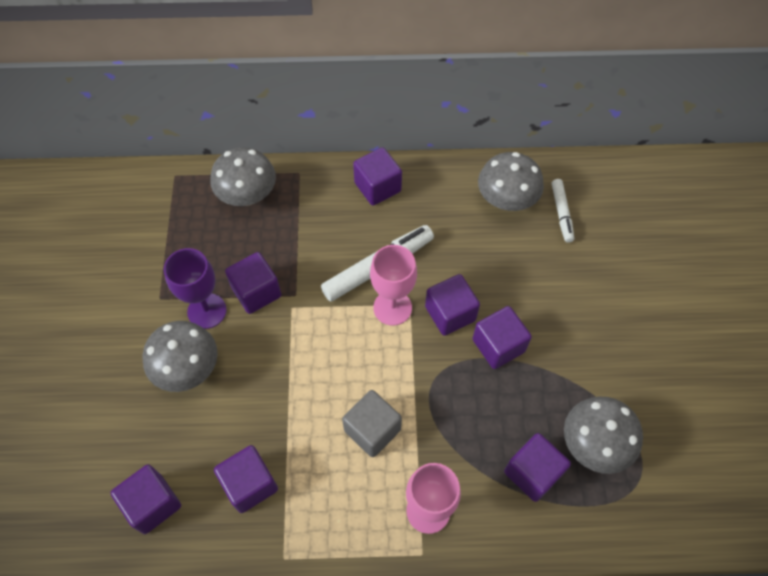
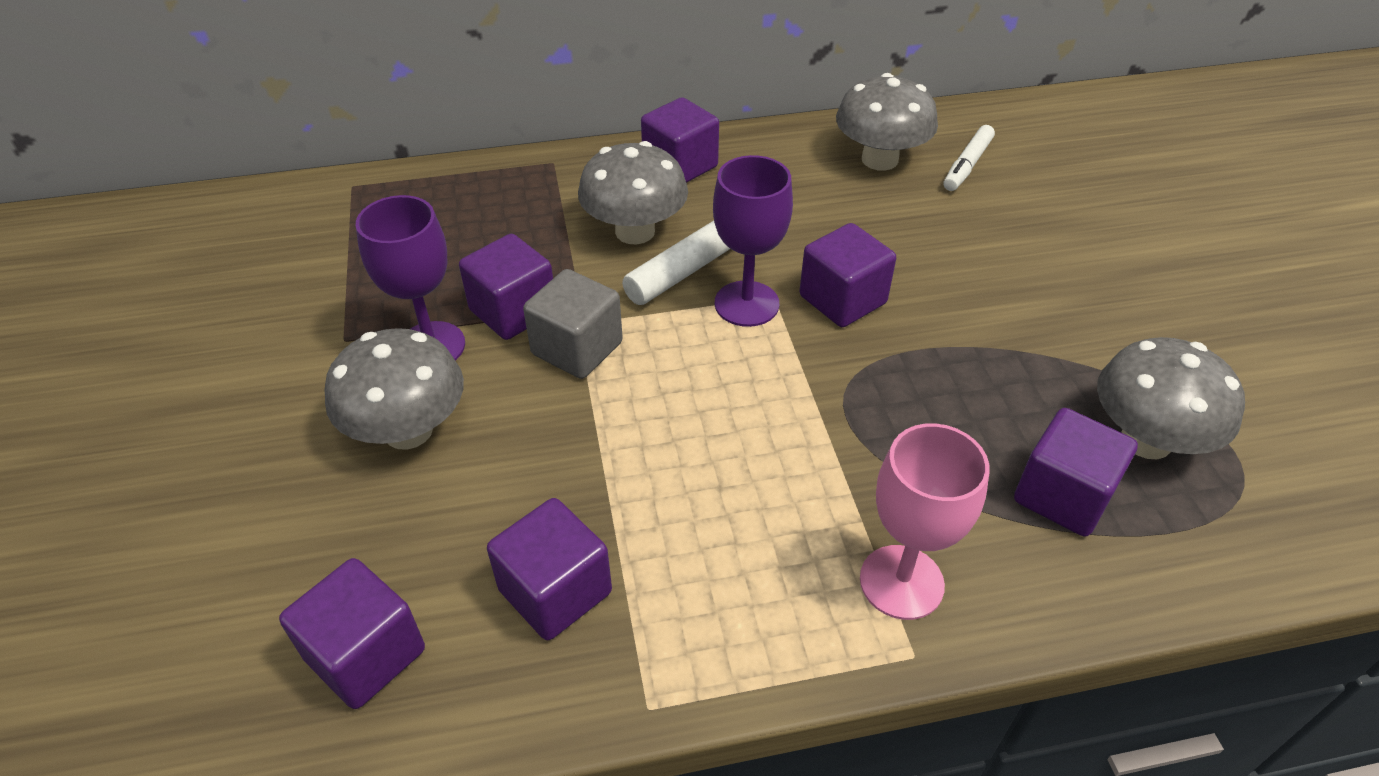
camera: 10 degrees left, 15 degrees down
grey mushroom [210,147,276,206] -> grey mushroom moved to [578,141,688,245]
grey cube [342,390,402,457] -> grey cube moved to [523,269,623,379]
pink goblet [370,245,417,326] -> purple goblet [713,155,793,327]
purple cube [473,306,532,369] -> none
white marker [552,179,574,243] -> white marker turned 45 degrees clockwise [943,125,995,191]

